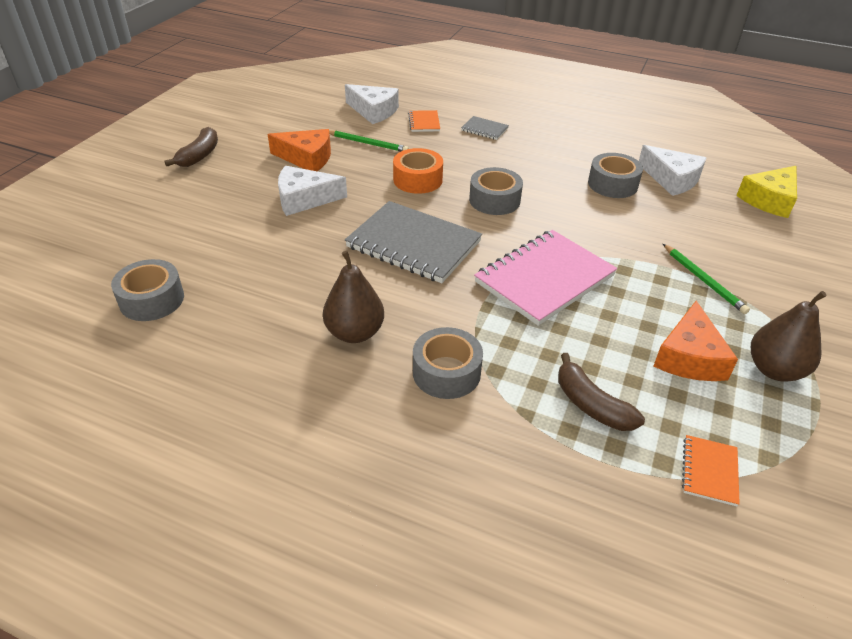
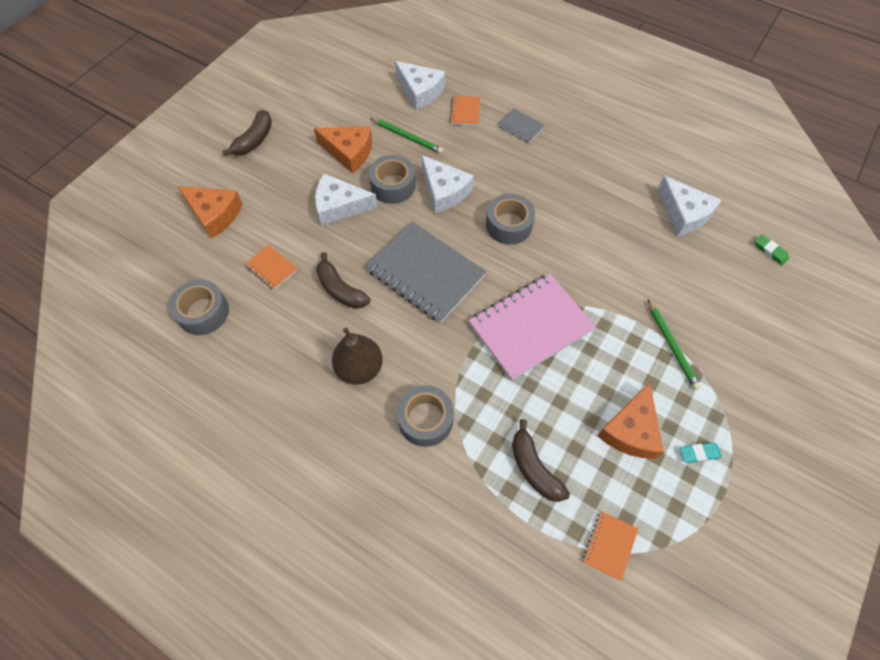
camera: 10 degrees right, 20 degrees up
orange tape [393,148,443,194] -> white cheese [422,155,474,213]
grey tape [588,153,643,198] -> grey tape moved to [369,155,416,204]
yellow cheese [736,166,797,218] -> green eraser [755,235,789,265]
brown pear [751,291,827,382] -> turquoise eraser [680,442,722,463]
none -> orange cheese [178,186,242,238]
none -> orange notebook [245,245,298,290]
none -> brown banana [316,252,370,309]

